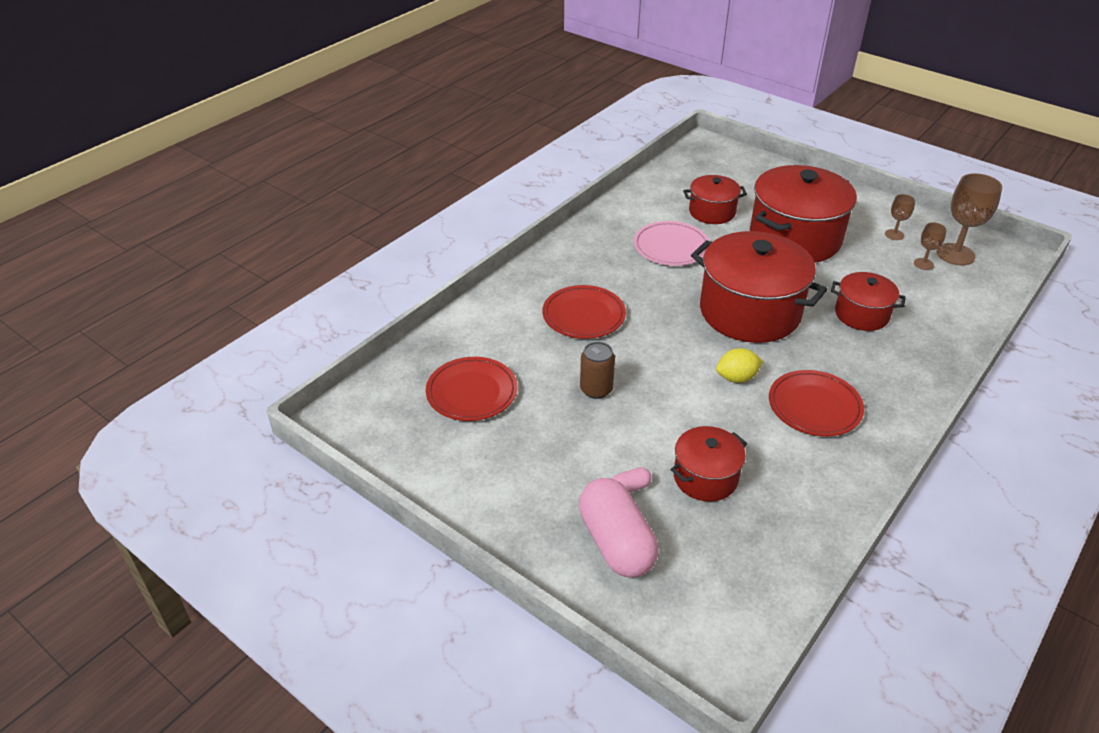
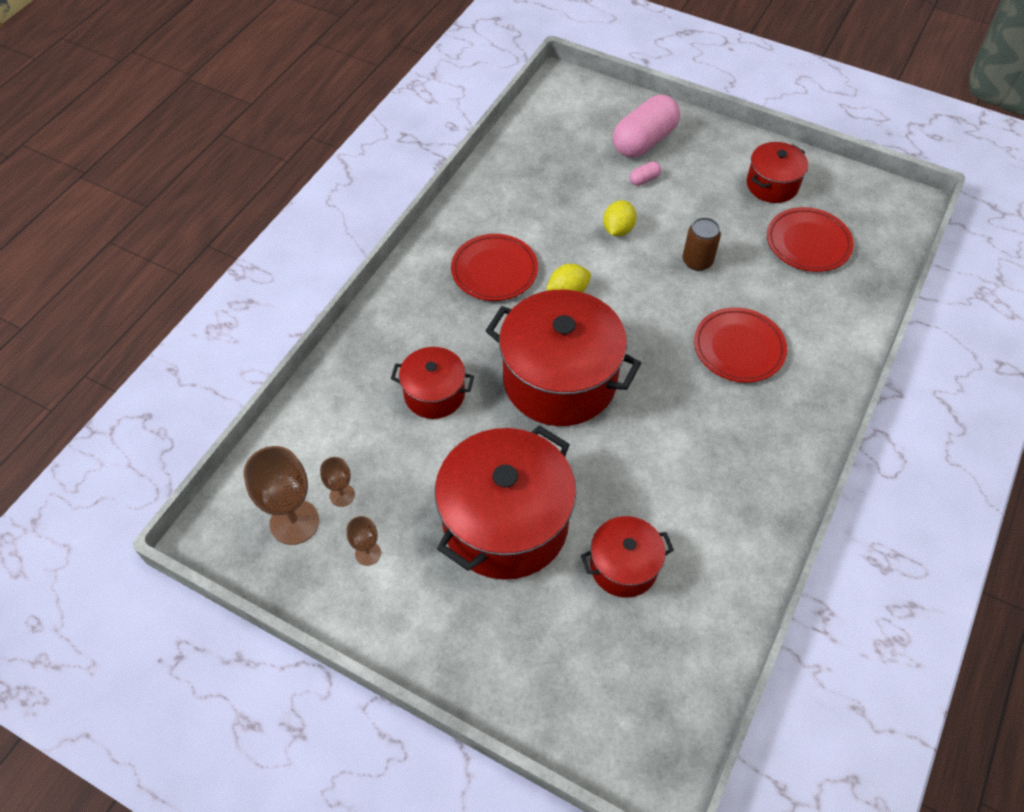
camera: 170 degrees right, 15 degrees up
pink capsule [579,478,659,578] -> pink capsule turned 75 degrees clockwise [613,95,680,158]
pink plate [634,221,709,266] -> none
red pot [671,426,747,502] -> red pot moved to [747,142,808,203]
none -> yellow lemon [603,200,637,236]

